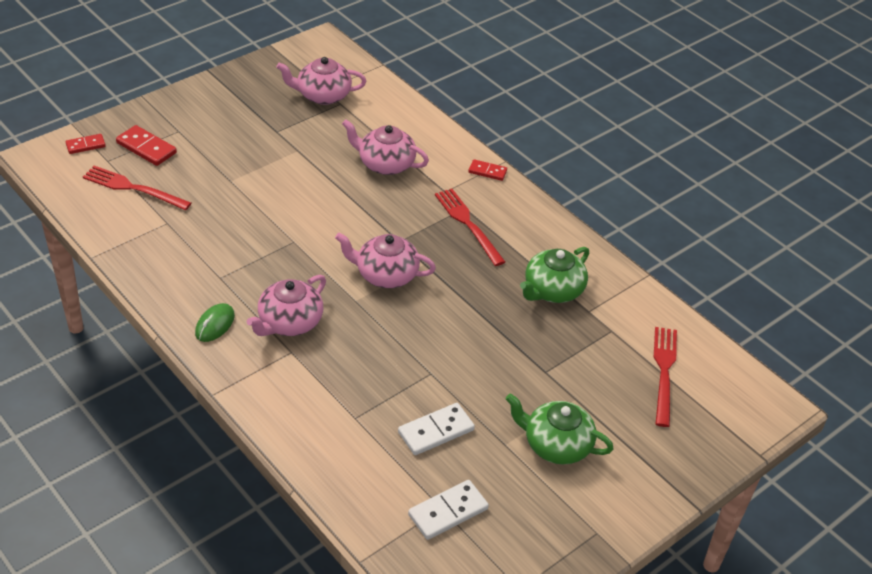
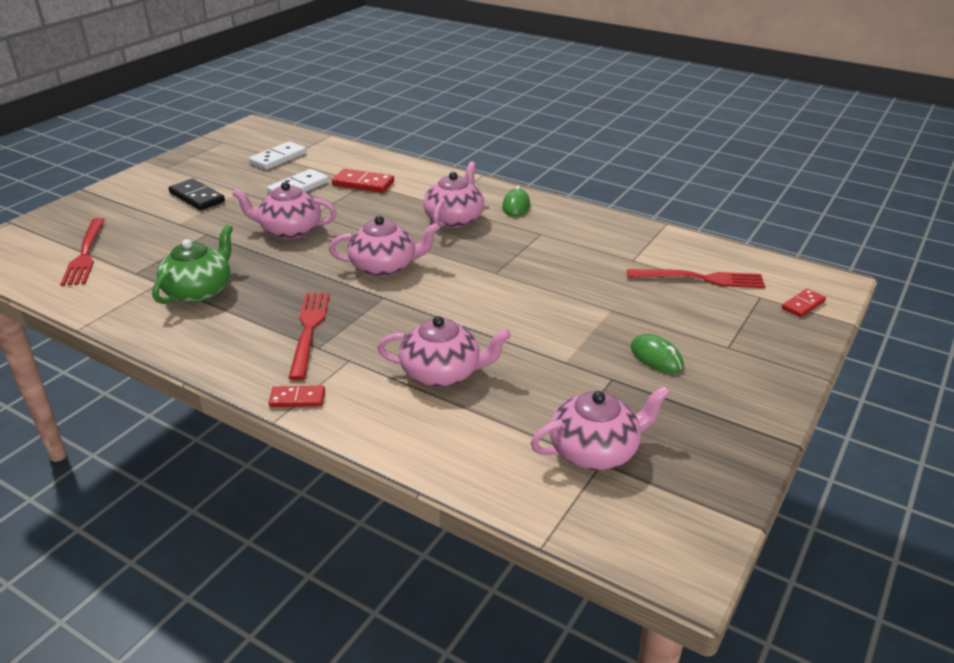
camera: 165 degrees right, 10 degrees down
red domino [116,125,177,166] -> red domino moved to [332,169,394,193]
red fork [435,189,505,266] -> red fork turned 135 degrees counterclockwise [289,292,330,380]
green teapot [506,393,614,464] -> black domino [169,179,225,211]
none -> pink teapot [232,182,337,239]
none -> green mouse [630,334,684,374]

